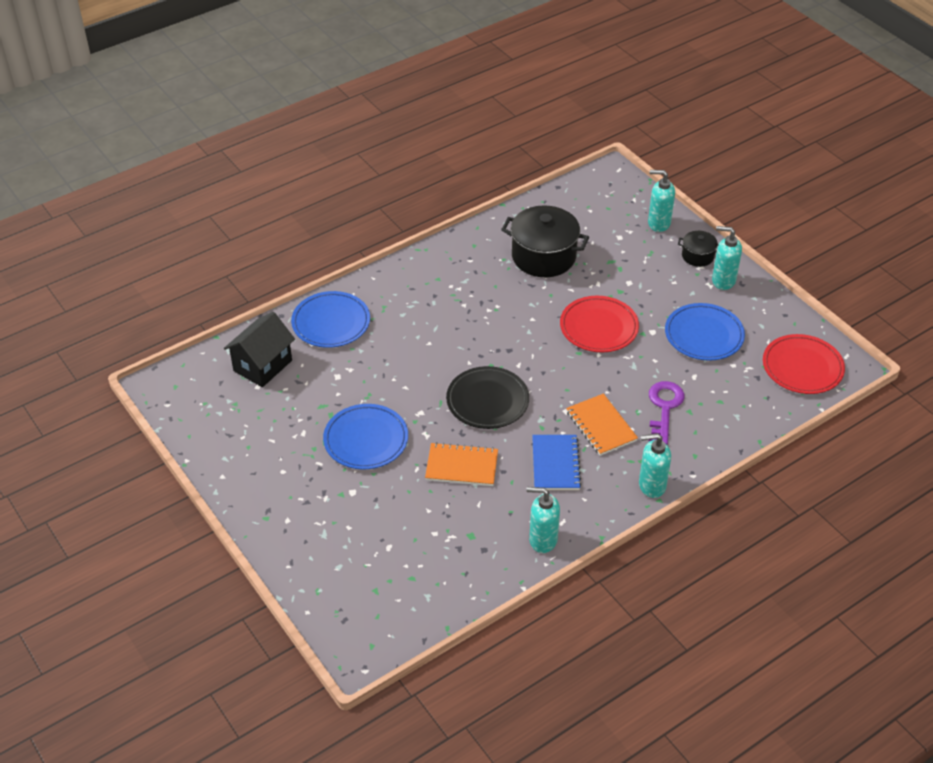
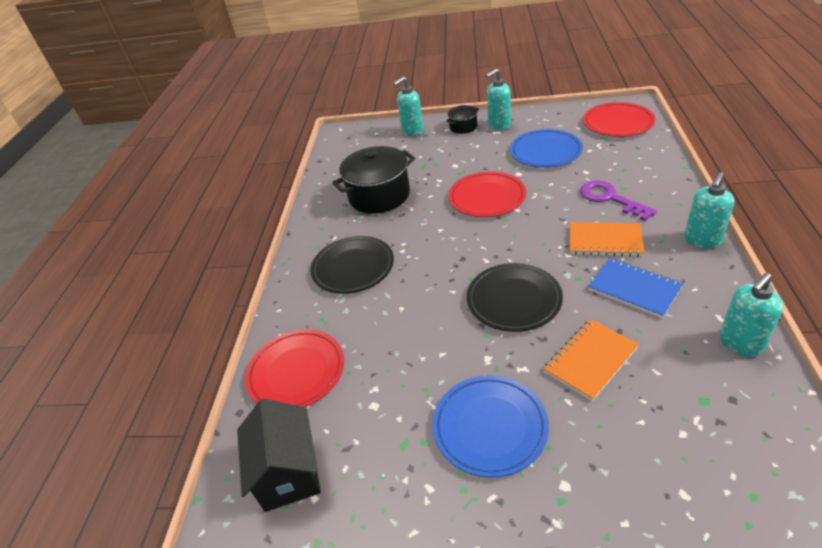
camera: 45 degrees left, 5 degrees down
blue plate [291,291,370,348] -> red plate [245,329,344,407]
none -> black plate [310,236,394,294]

